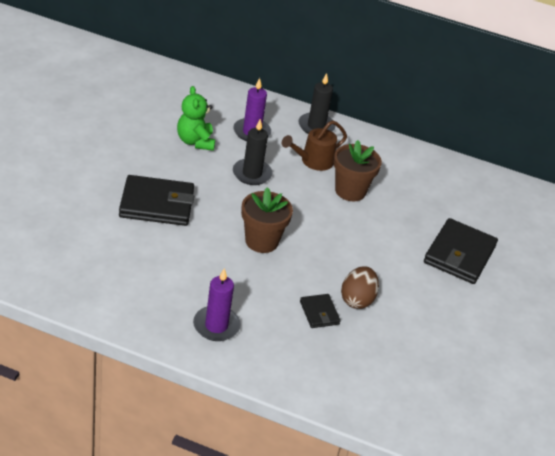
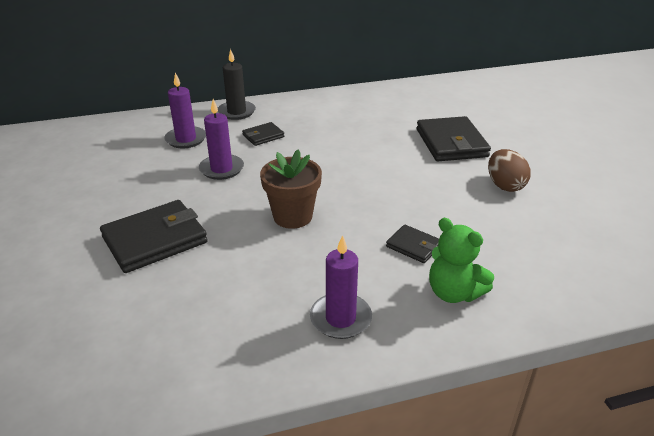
camera: 30 degrees left, 5 degrees down
green teddy bear [177,86,215,151] -> green teddy bear moved to [429,218,494,303]
black candle [233,119,272,185] -> purple candle [199,99,244,180]
brown watering can [282,120,347,171] -> black wallet [242,122,284,146]
brown flower pot [334,140,382,201] -> none
brown egg [341,266,379,309] -> brown egg moved to [488,149,531,192]

